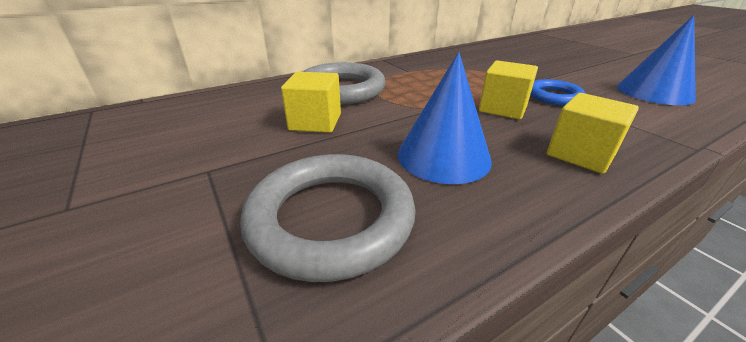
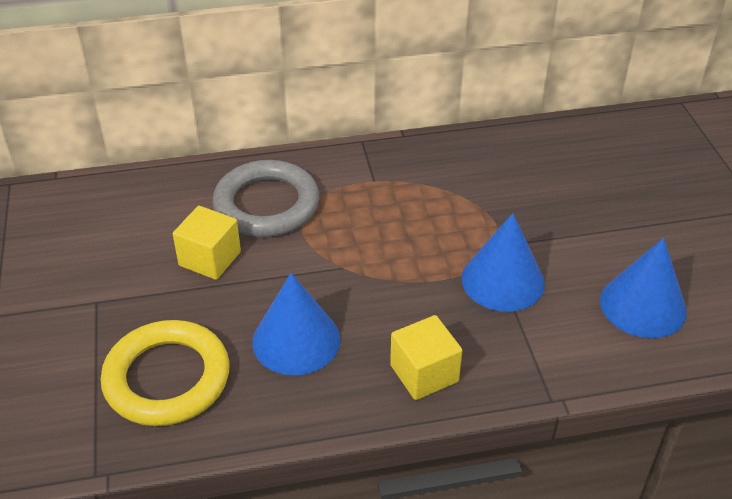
camera: 20 degrees right, 10 degrees up
grey ring [240,154,416,282] -> yellow ring [101,320,230,426]
yellow cube [479,60,538,120] -> none
blue ring [530,79,585,105] -> blue cone [462,213,545,312]

